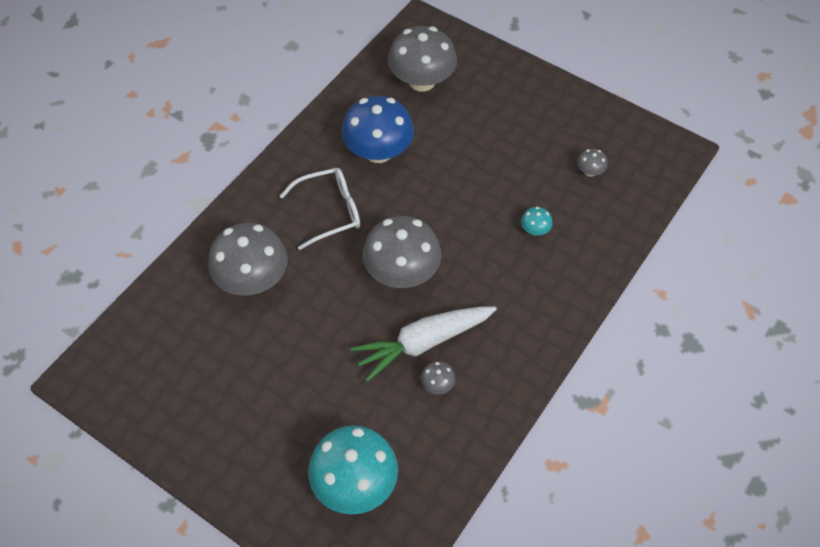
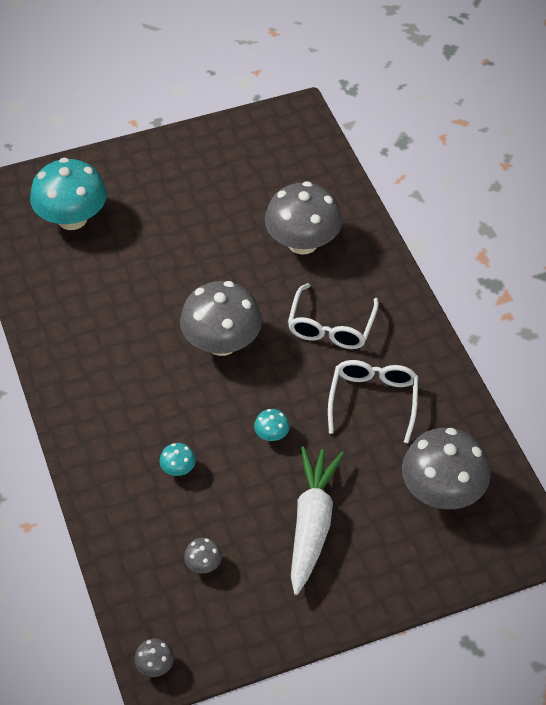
camera: 125 degrees right, 5 degrees down
blue mushroom [341,96,414,163] -> white glasses [328,360,418,443]
white carrot [350,307,497,382] -> white carrot moved to [291,446,344,595]
grey mushroom [421,361,456,395] -> grey mushroom moved to [134,638,174,677]
none -> turquoise mushroom [254,409,290,441]

